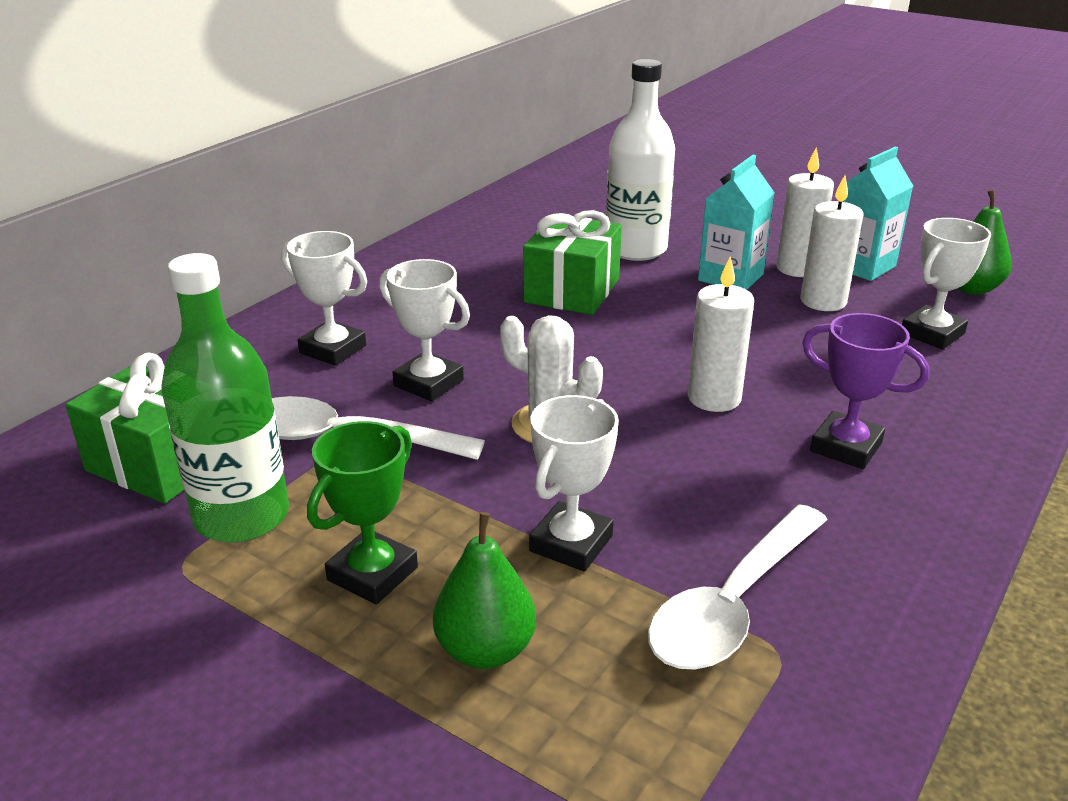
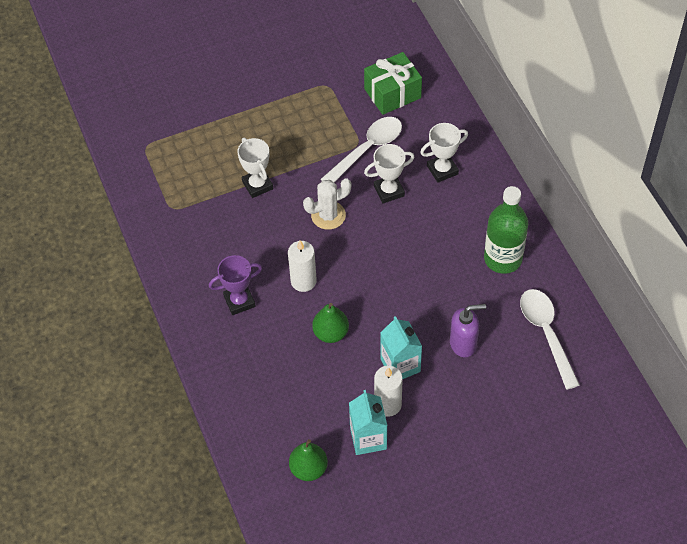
camera: 125 degrees right, 25 degrees up
green bottle [161,253,289,543] -> green bottle moved to [484,186,528,274]
green trophy [307,421,418,604] -> none
green pear [433,512,536,669] -> green pear moved to [312,303,349,343]
green gift [523,210,622,315] -> none
white bottle [606,59,675,261] -> purple soap dispenser [450,304,486,357]
white spoon [648,504,828,670] -> white spoon moved to [520,289,580,390]
white candle [800,175,864,311] -> none
white trophy [902,218,991,349] -> none

